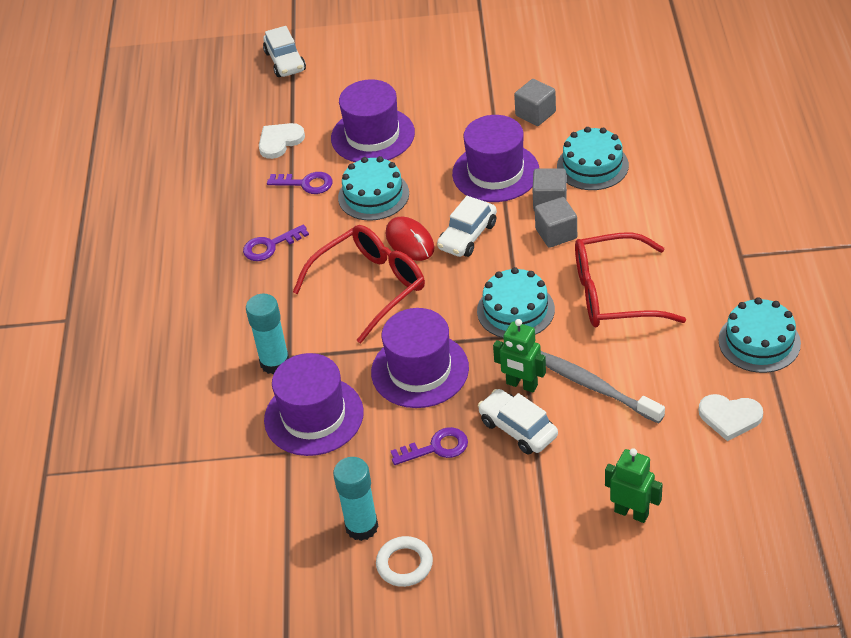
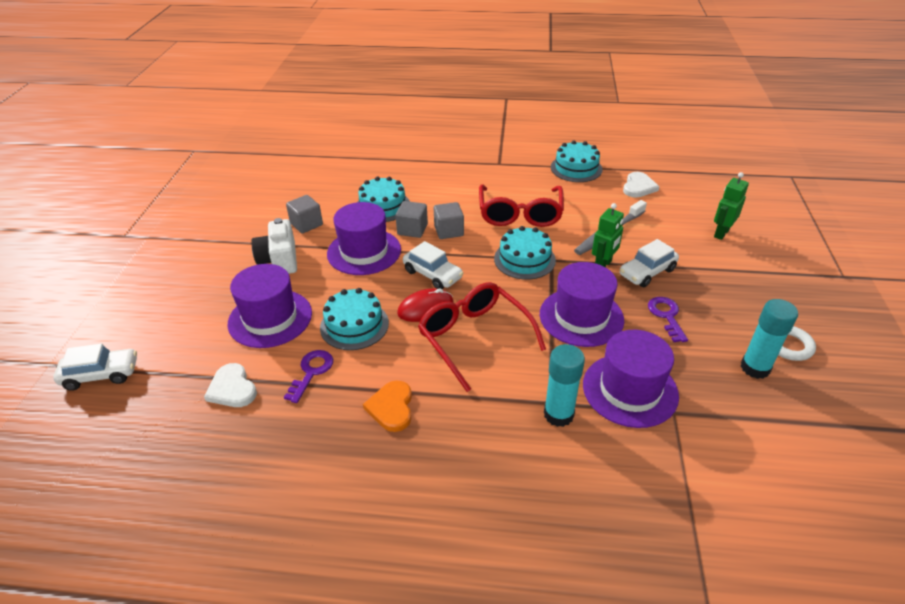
camera: 85 degrees left, 5 degrees down
purple key [243,225,309,261] -> orange heart [363,380,412,432]
none -> white camera [251,218,297,274]

